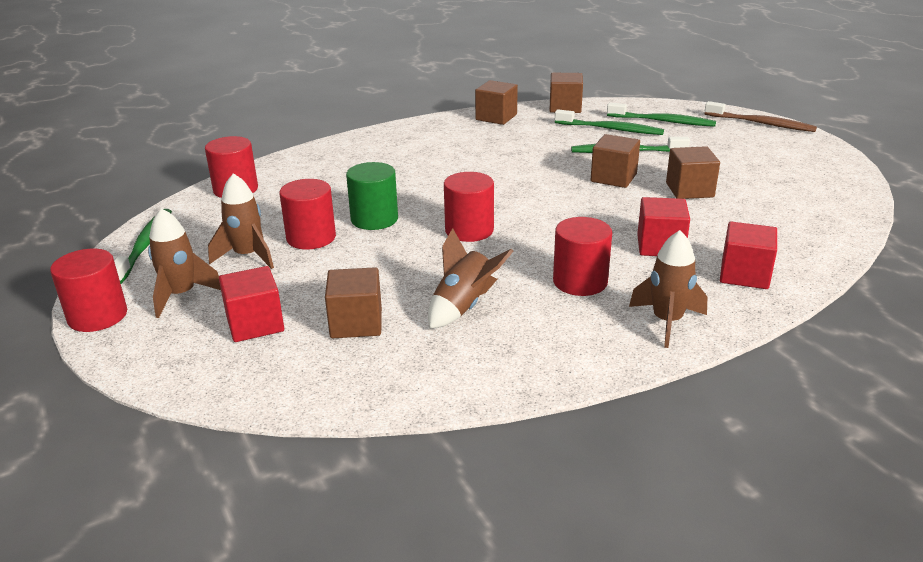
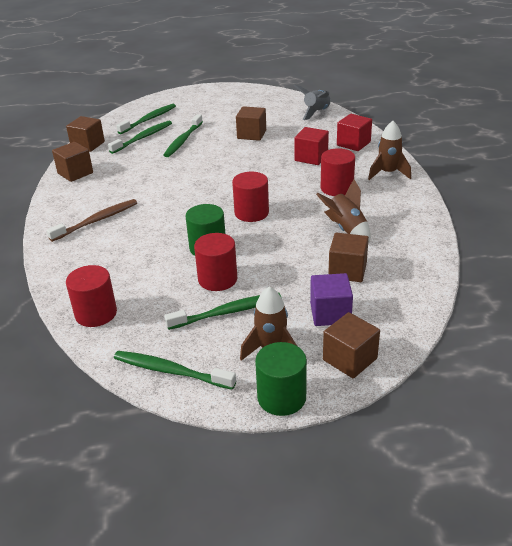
camera: 70 degrees left, 5 degrees up
red cylinder [50,248,127,332] -> green cylinder [255,342,307,416]
brown rocket [208,173,274,269] -> green toothbrush [164,292,282,330]
red cube [219,266,284,342] -> purple cube [310,273,353,326]
brown cube [591,134,640,188] -> brown cube moved to [323,312,380,378]
brown toothbrush [705,101,817,132] -> brown toothbrush moved to [46,199,137,242]
none -> grey rocket [294,85,331,120]

